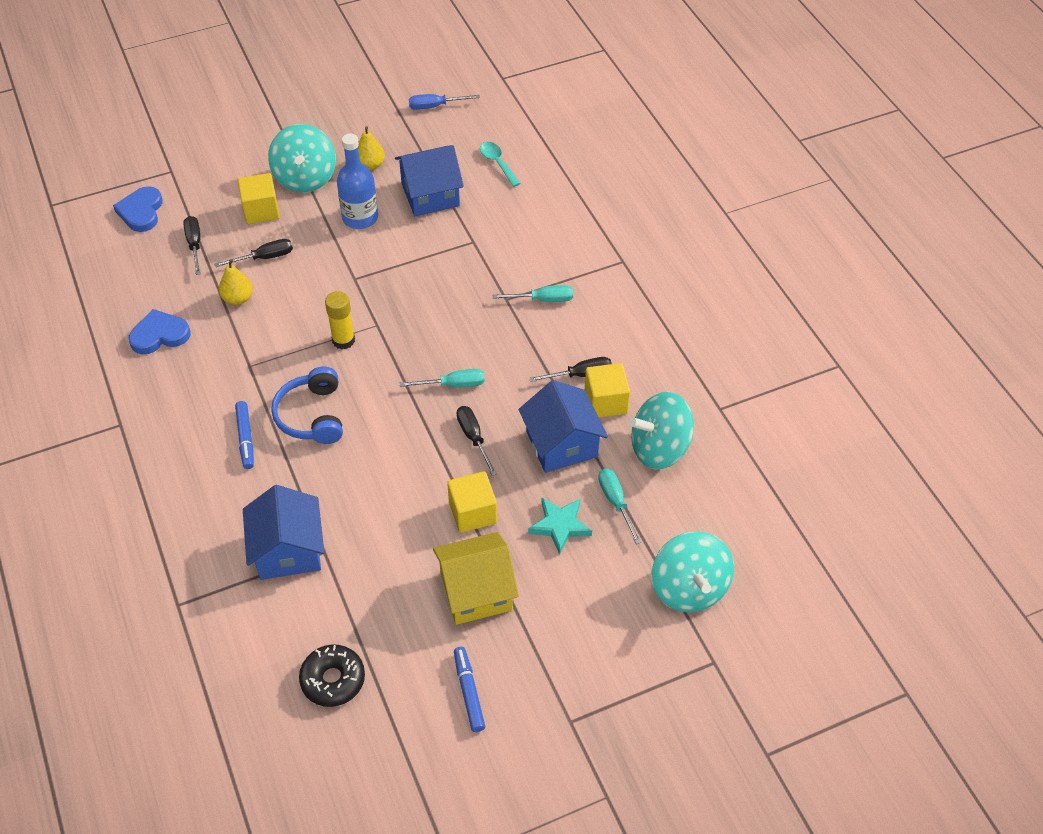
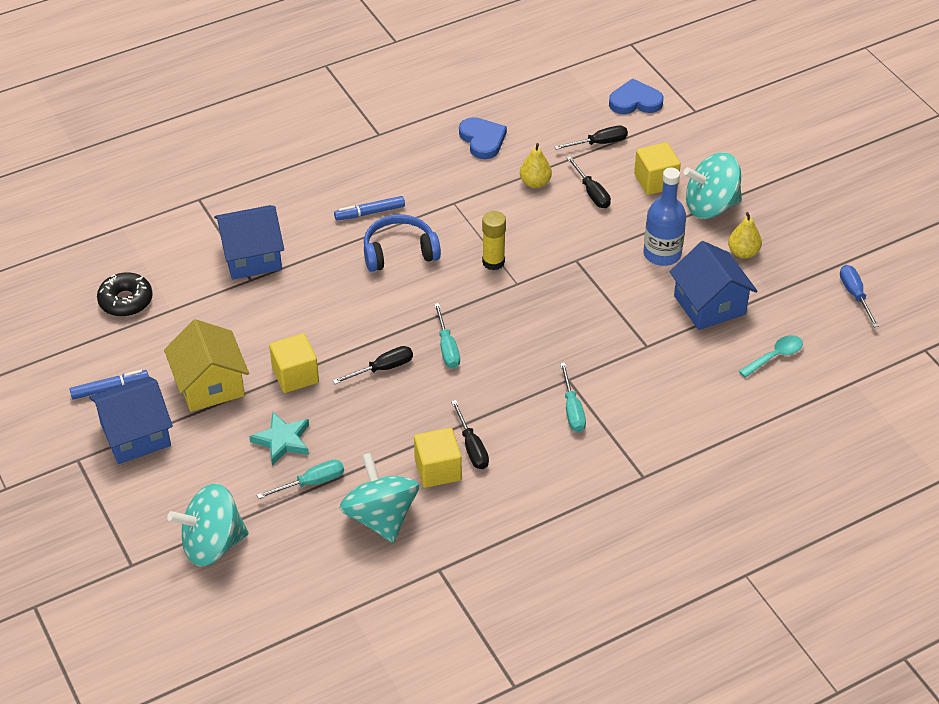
camera: 85 degrees right, 5 degrees down
blue house [519,380,608,473] -> blue house moved to [89,376,173,464]

